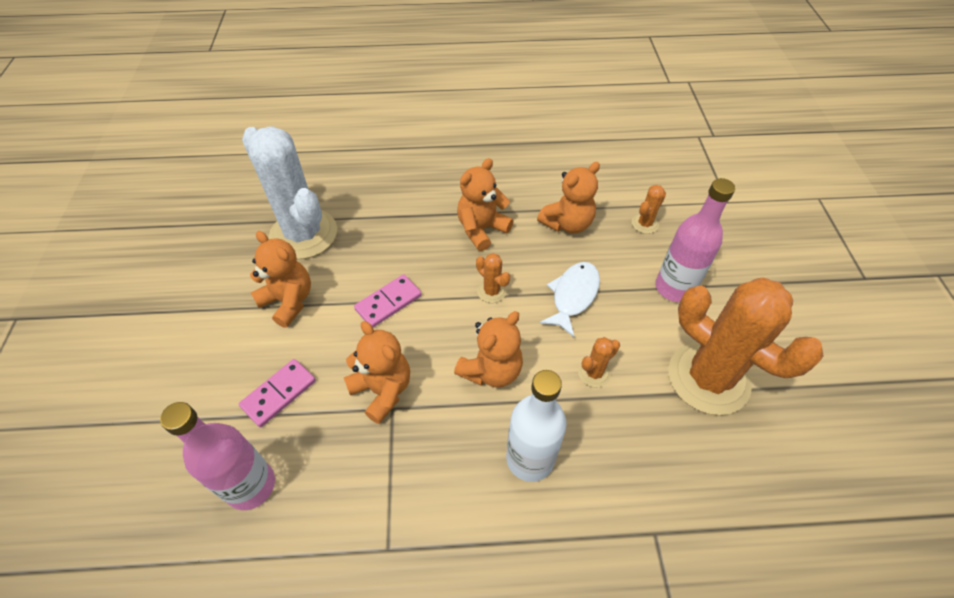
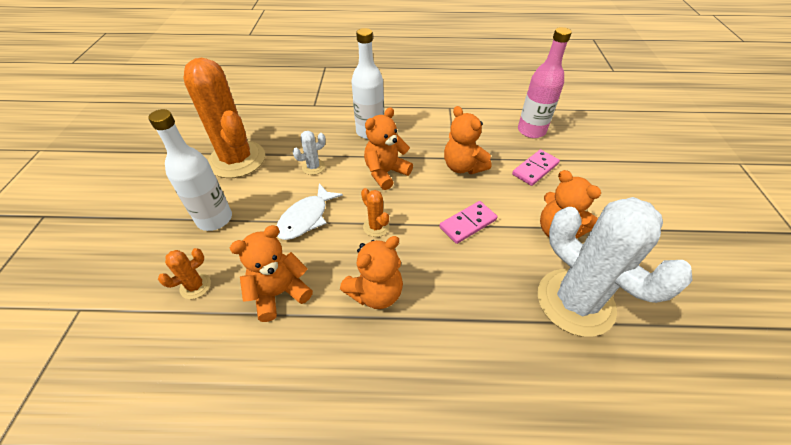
camera: 175 degrees left, 5 degrees down
orange cactus [578,337,620,387] -> white cactus [293,131,326,175]
pink bottle [655,178,735,302] -> white bottle [148,109,232,231]

